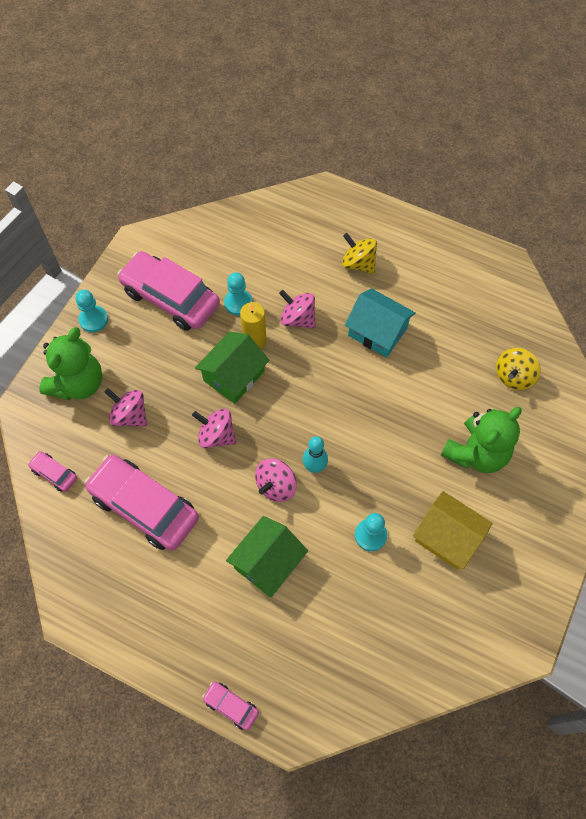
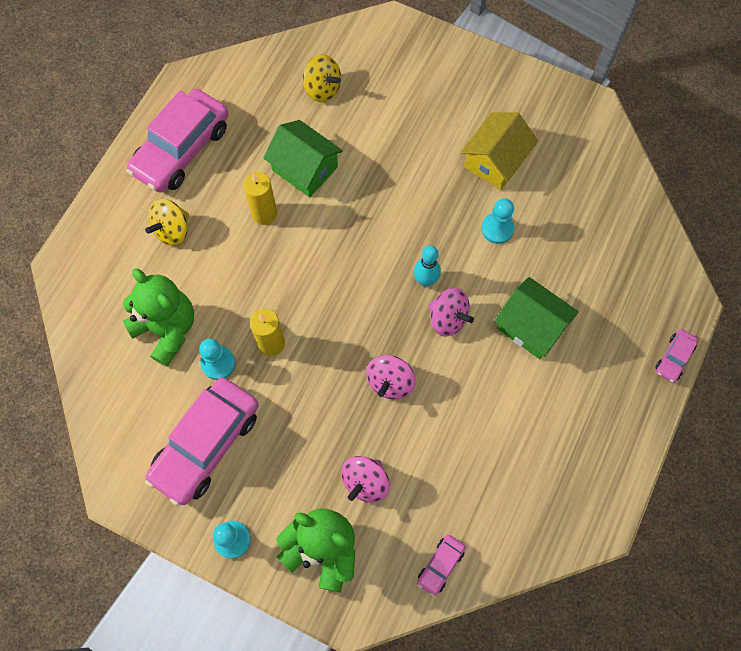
camera: 90 degrees left, 5 degrees up
pink car [84,455,199,550] -> pink car moved to [126,89,228,193]
green house [195,331,269,404] -> green house moved to [263,120,343,197]
pink spinning top [279,290,316,329] -> none
turquoise house [345,288,416,358] -> yellow candle [243,172,277,225]
green teddy bear [441,407,522,473] -> green teddy bear moved to [122,269,194,367]

